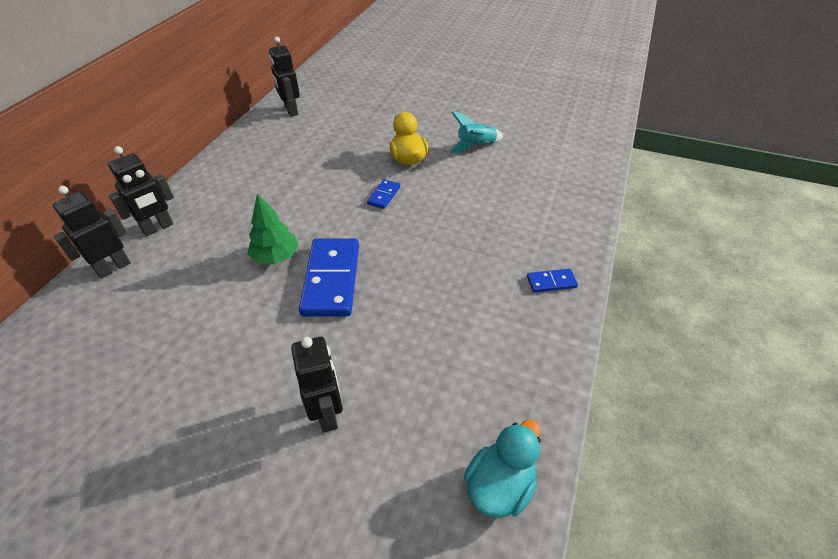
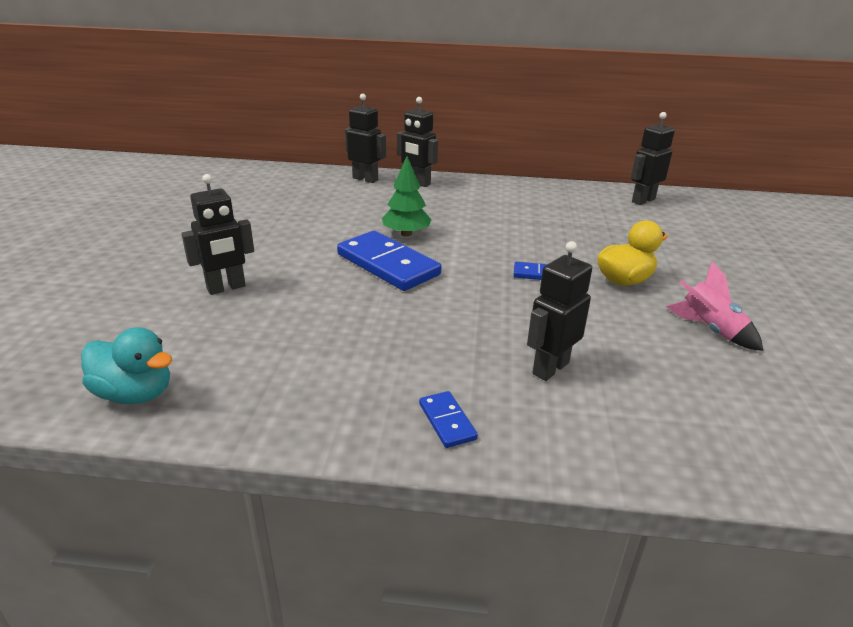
camera: 75 degrees right, 15 degrees down
blue domino [299,238,359,317] -> blue domino turned 60 degrees clockwise [337,231,442,291]
turquoise rocket [449,111,503,153] -> pink rocket [666,262,763,351]
none -> black robot [527,241,592,381]

